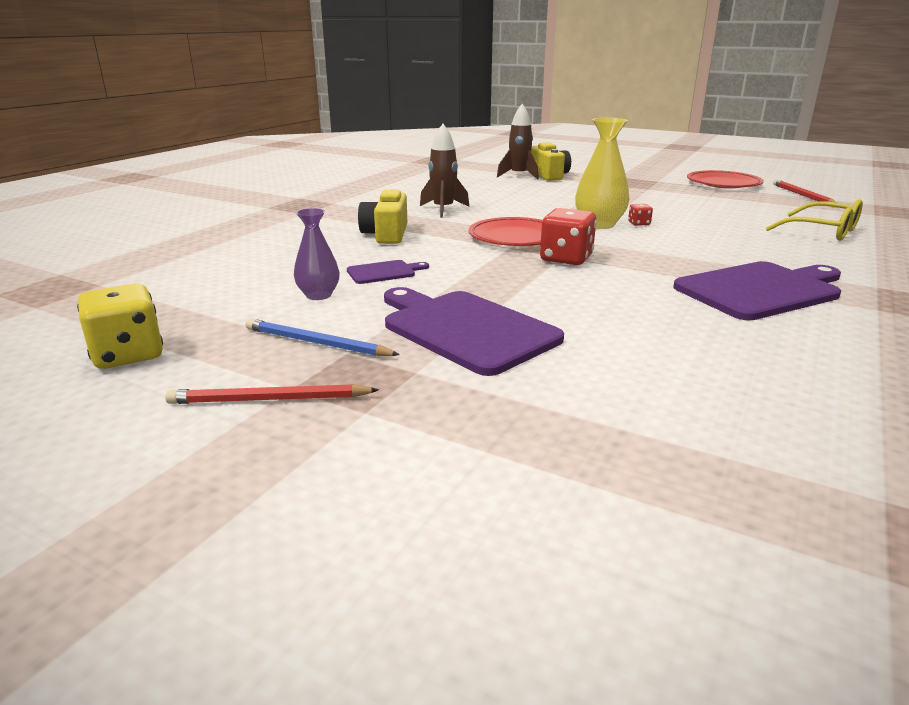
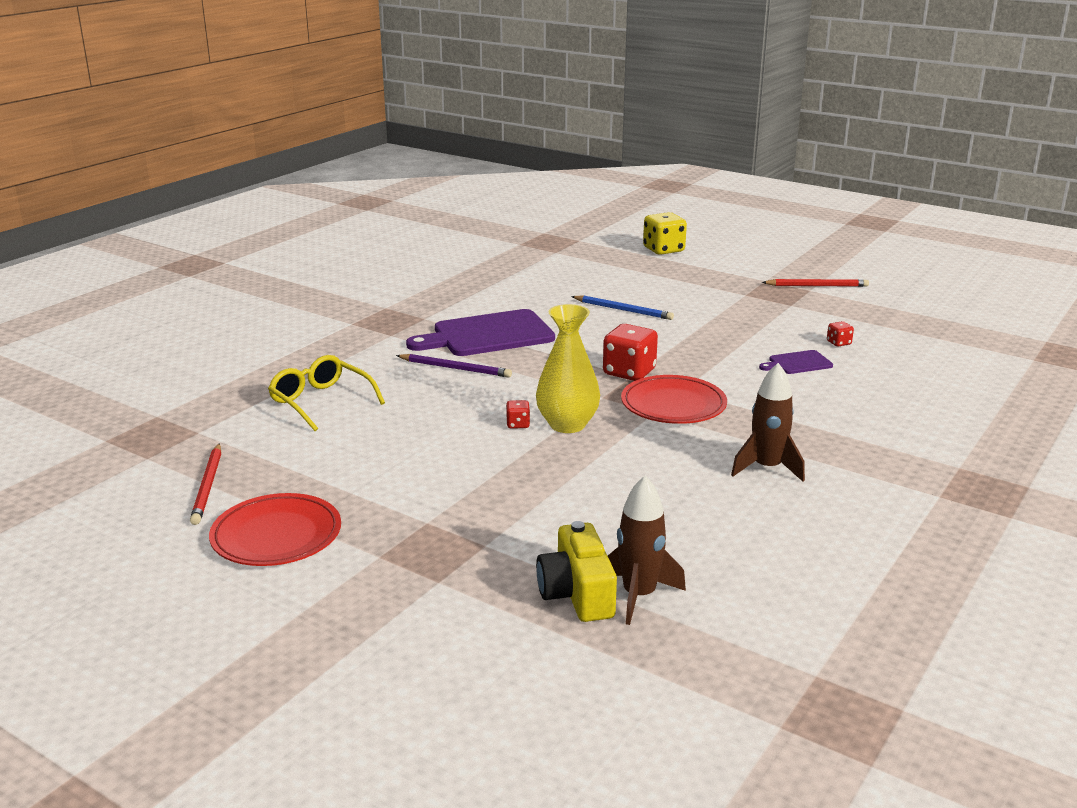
camera: 175 degrees left, 0 degrees up
yellow dice [77,284,163,369] -> yellow dice moved to [643,212,687,255]
blue pencil [245,319,400,356] -> blue pencil moved to [571,296,674,320]
purple vase [294,208,340,300] -> red dice [827,321,854,347]
yellow camera [358,189,408,244] -> none
purple cutting board [384,287,564,376] -> none
none -> purple pencil [396,354,512,378]

